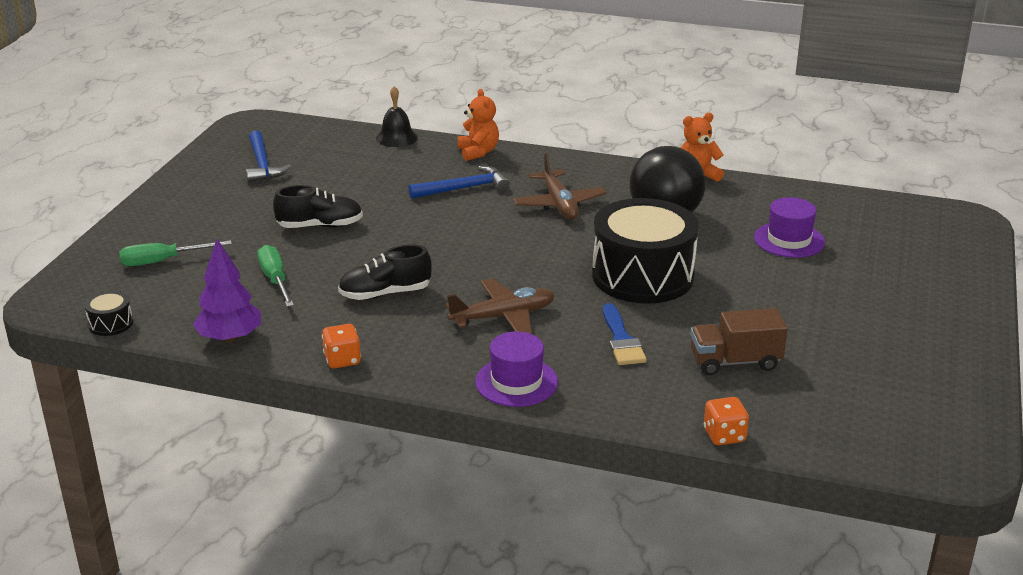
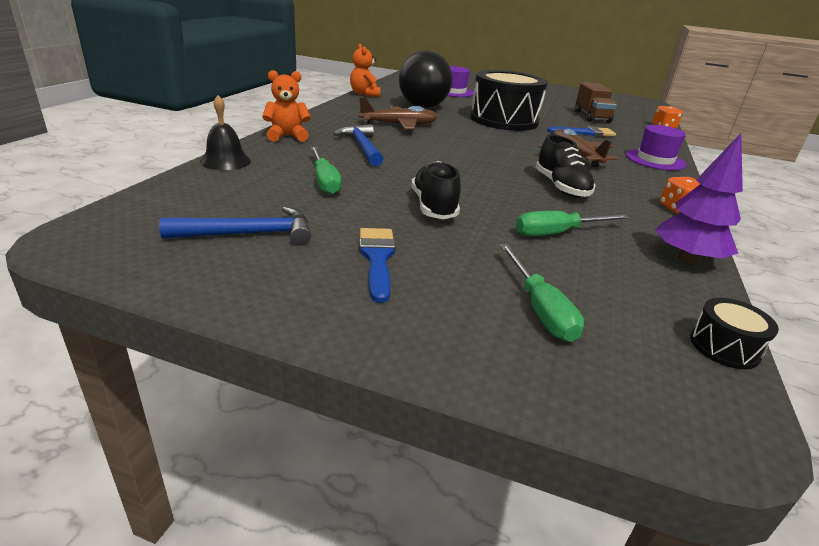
camera: 90 degrees left, 0 degrees up
none -> green screwdriver [310,147,342,195]
none -> blue brush [359,228,395,303]

